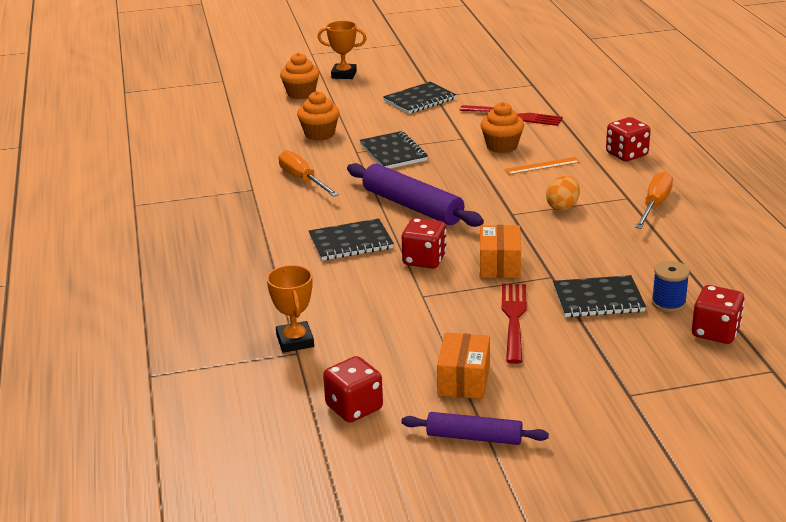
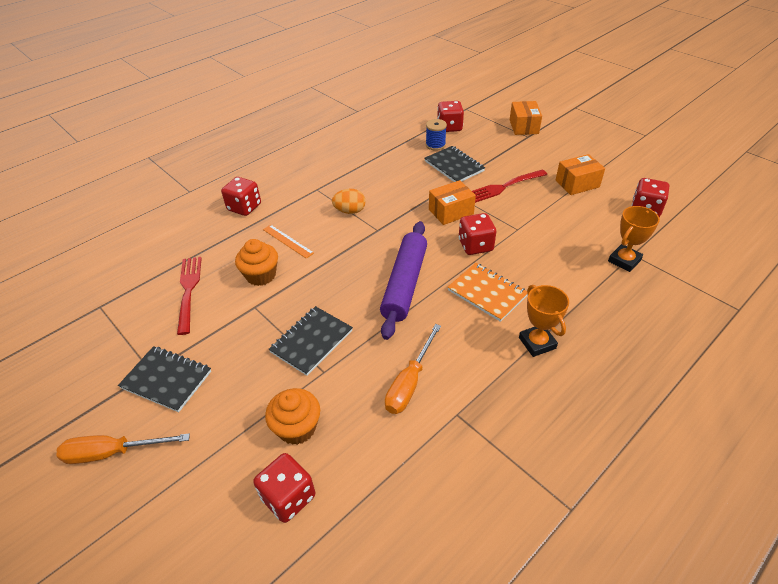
camera: 120 degrees left, 15 degrees up
orange cupcake [280,53,319,99] -> none
black notebook [309,218,394,261] -> orange notebook [448,263,528,322]
orange trophy [318,21,367,79] -> orange trophy moved to [519,285,569,357]
purple rolling pin [401,412,549,445] -> none
orange screwdriver [635,172,673,229] -> orange screwdriver moved to [56,433,190,464]
none -> red dice [253,453,315,523]
none -> orange box [510,101,542,135]

